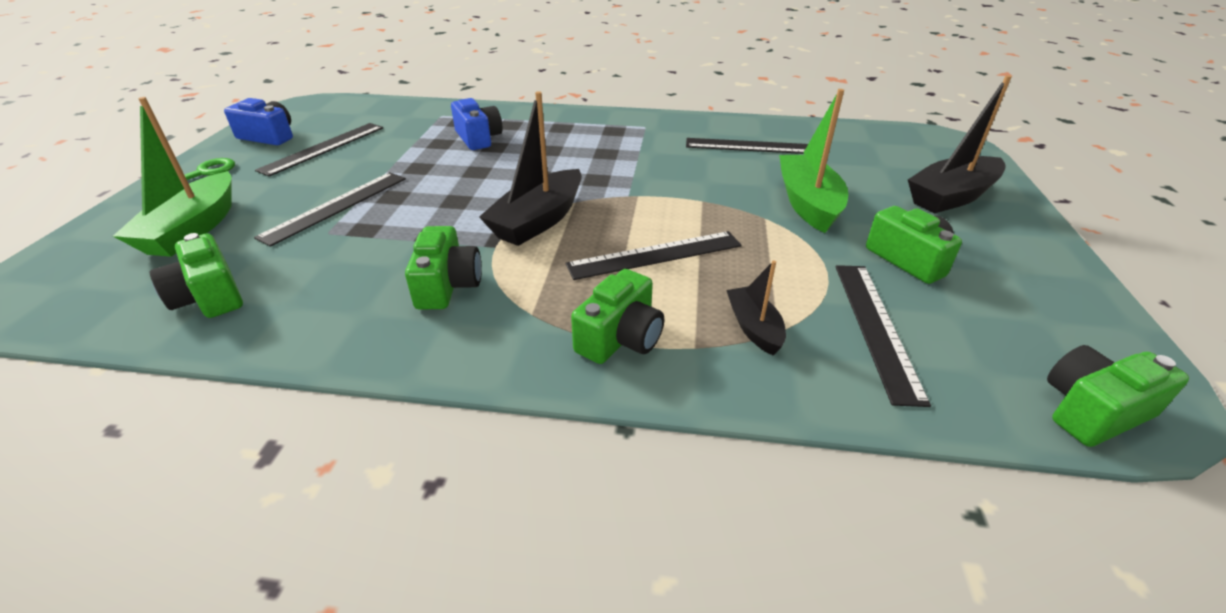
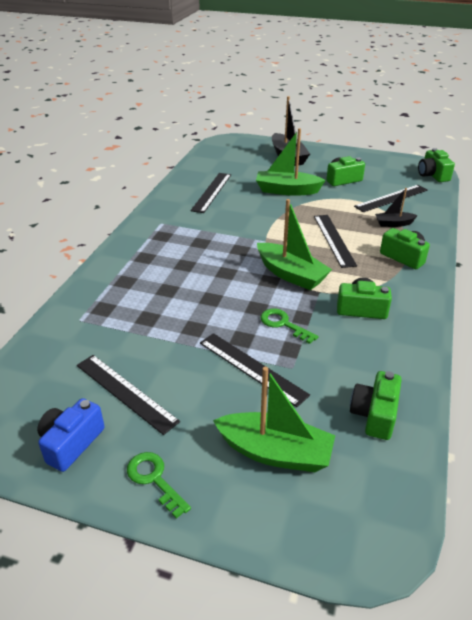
camera: 80 degrees left, 0 degrees up
green camera [150,233,243,318] -> green camera turned 135 degrees clockwise [350,371,402,440]
blue camera [451,98,503,150] -> none
black boat [479,91,582,246] -> green boat [257,199,332,290]
black ruler [836,265,931,407] -> black ruler turned 45 degrees counterclockwise [354,185,428,212]
none -> green key [260,308,318,344]

